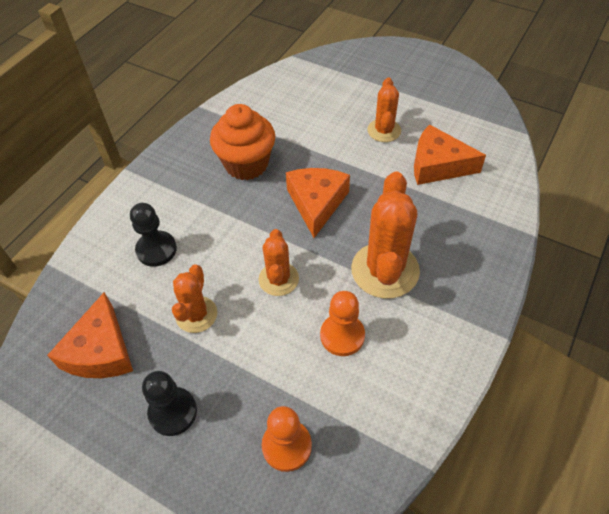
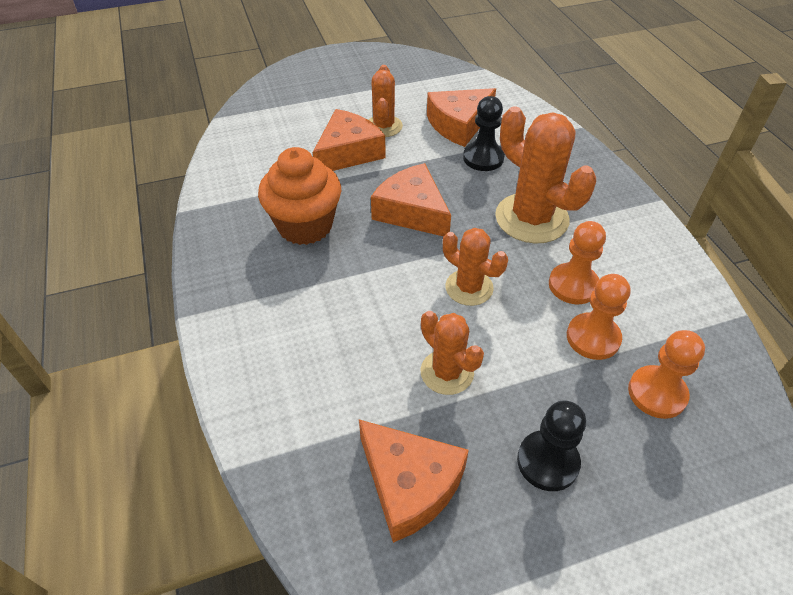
camera: 50 degrees left, 5 degrees down
black pawn [130,203,177,267] -> black pawn moved to [463,96,505,171]
orange cactus [367,78,401,142] -> orange cactus turned 45 degrees clockwise [368,65,403,137]
none -> orange cheese [313,109,386,171]
none -> orange pawn [567,274,631,360]

